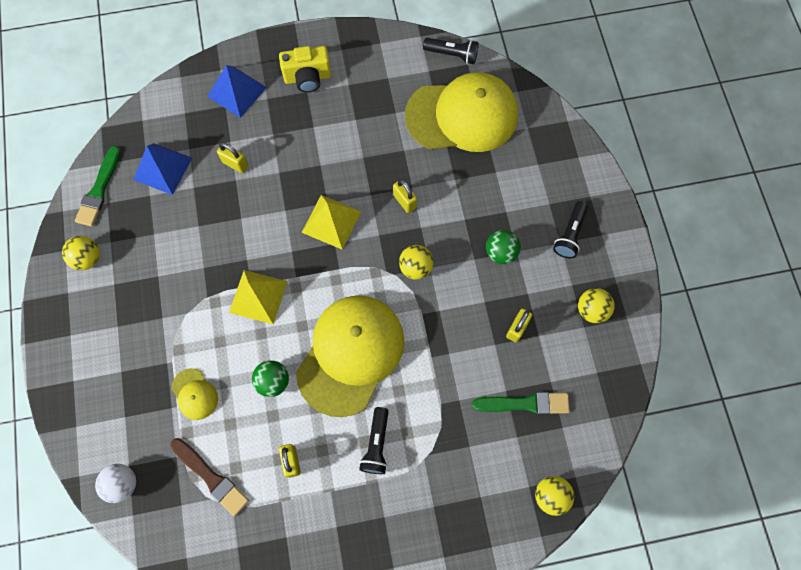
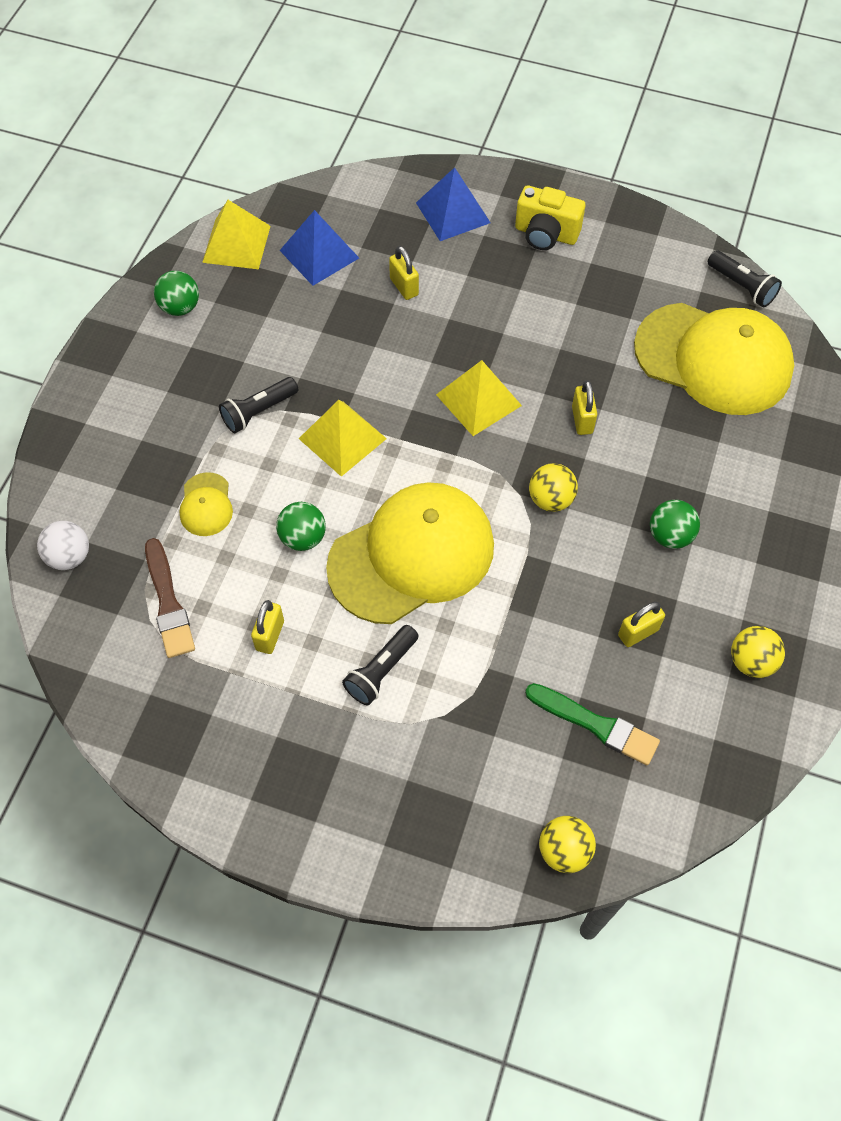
camera: 30 degrees right, 10 degrees down
yellow ball [62,236,100,270] -> green ball [154,271,199,316]
green brush [75,146,121,227] -> yellow pyramid [202,200,271,269]
black flashlight [553,201,588,258] -> black flashlight moved to [219,377,299,433]

